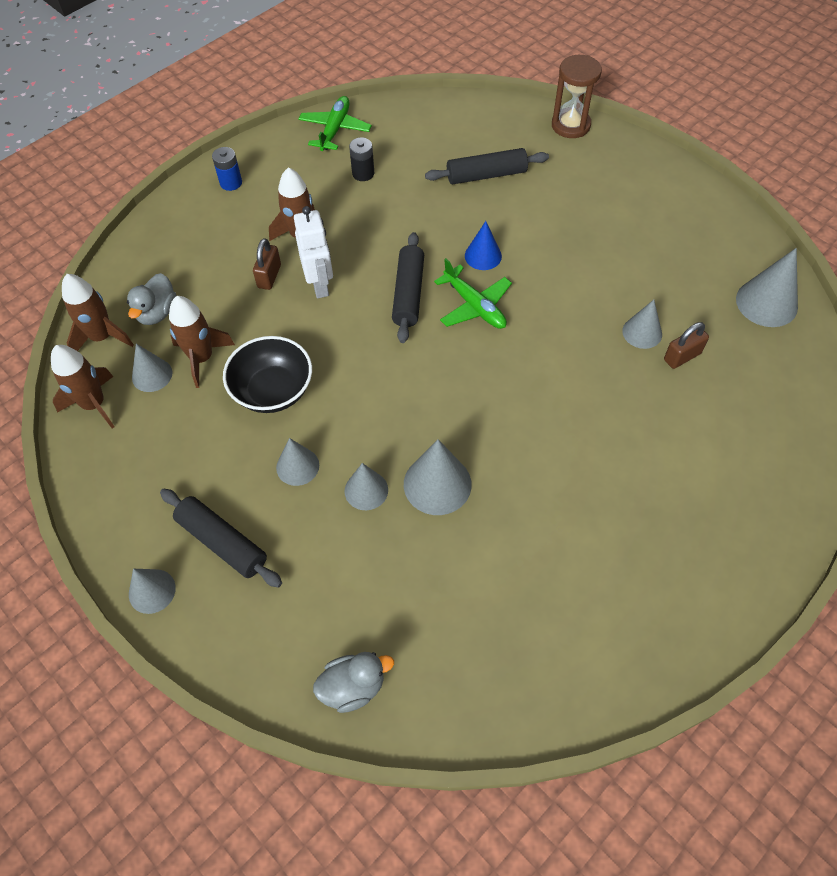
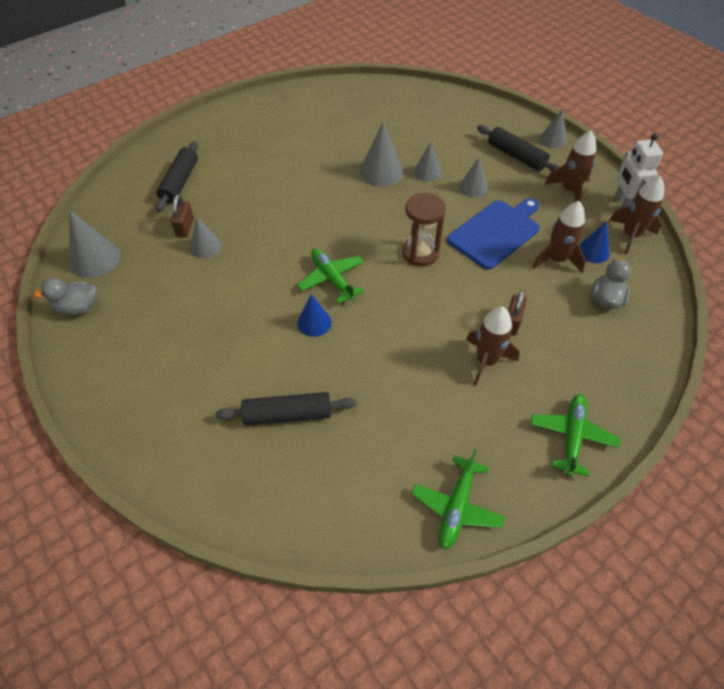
camera: 175 degrees left, 5 degrees down
brown rocket [62,274,134,351] -> brown rocket moved to [545,131,596,202]
grey cone [132,344,172,392] -> blue cone [579,221,609,263]
blue battery [212,147,242,191] -> green plane [531,394,620,477]
black bowl [223,336,312,413] -> blue cutting board [447,198,540,270]
white robot [294,206,333,298] -> white robot moved to [615,133,663,209]
grey duck [313,652,394,713] -> grey duck moved to [34,278,97,316]
black battery [349,137,374,181] -> none
black rolling pin [392,232,424,343] -> black rolling pin moved to [156,141,198,212]
brown hourglass [552,55,602,138] -> brown hourglass moved to [402,193,446,267]
brown padlock [664,322,709,369] -> brown padlock turned 60 degrees counterclockwise [171,195,194,238]

